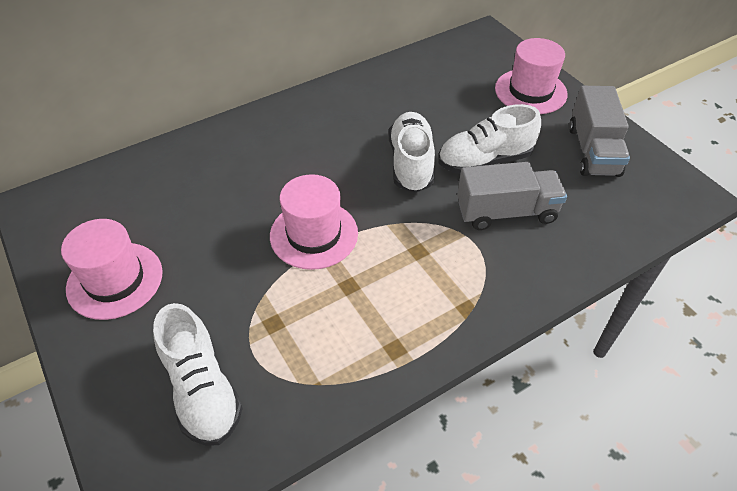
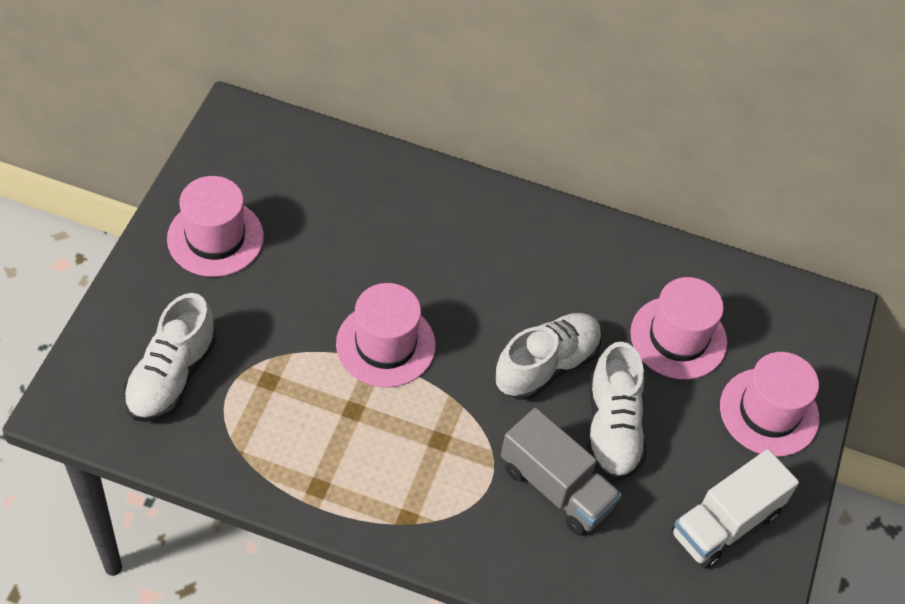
camera: 45 degrees right, 5 degrees up
white shoe [438,104,541,174] -> white shoe turned 120 degrees counterclockwise [587,342,646,481]
grey truck [569,86,630,177] -> white truck [671,449,799,569]
none -> pink hat [630,277,727,379]

